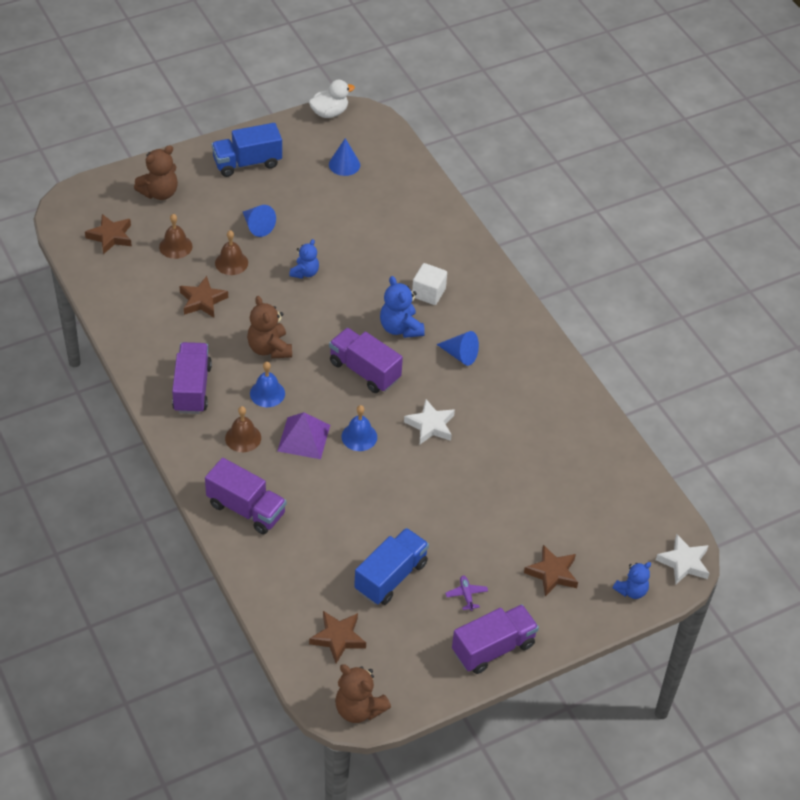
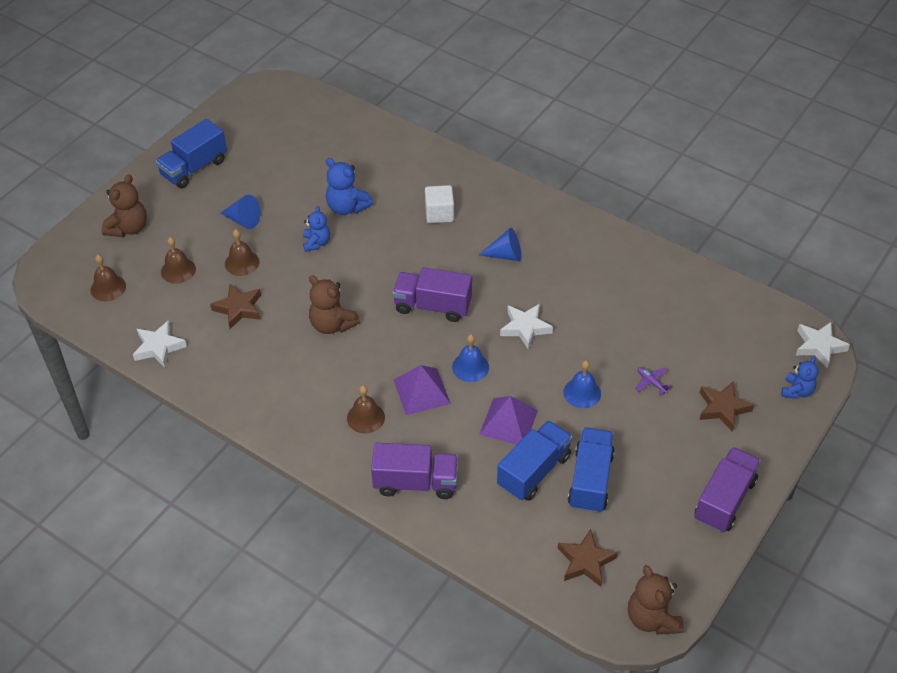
camera: 25 degrees left, 0 degrees up
brown star [85,214,132,255] -> brown bell [90,255,126,301]
purple truck [172,342,212,414] -> none
blue bell [250,362,285,407] -> blue bell moved to [563,360,601,408]
white duck [309,80,355,118] -> none
blue cone [329,138,360,176] -> none
brown teddy bear [335,664,391,723] -> brown teddy bear turned 60 degrees clockwise [628,565,684,634]
blue teddy bear [380,276,425,338] -> blue teddy bear moved to [326,158,373,215]
purple plane [445,575,488,611] -> purple plane moved to [635,367,672,396]
none -> white star [133,320,187,368]
none -> purple pyramid [479,396,538,445]
none -> blue truck [497,420,573,501]

